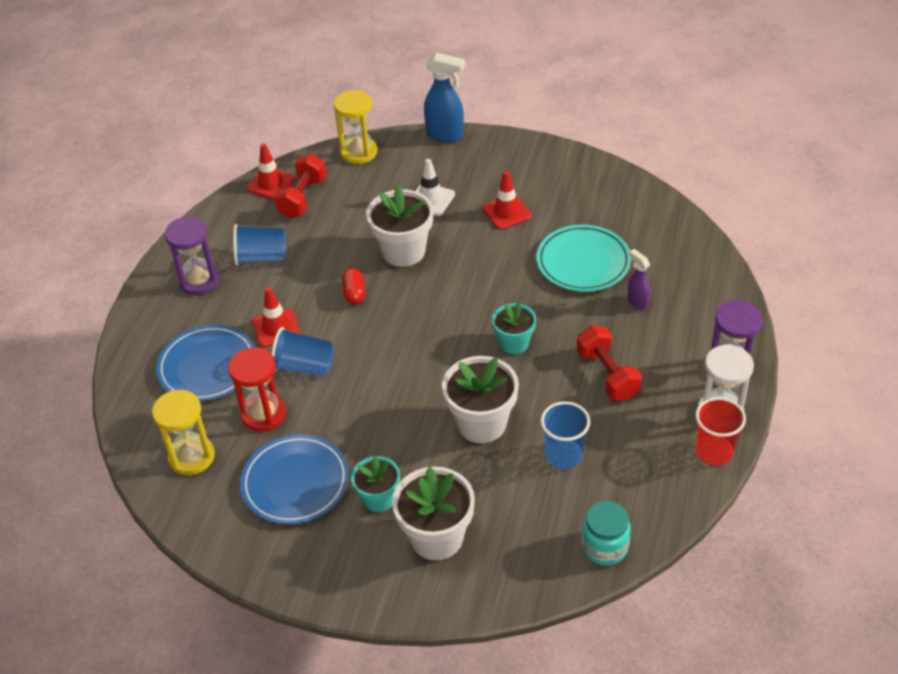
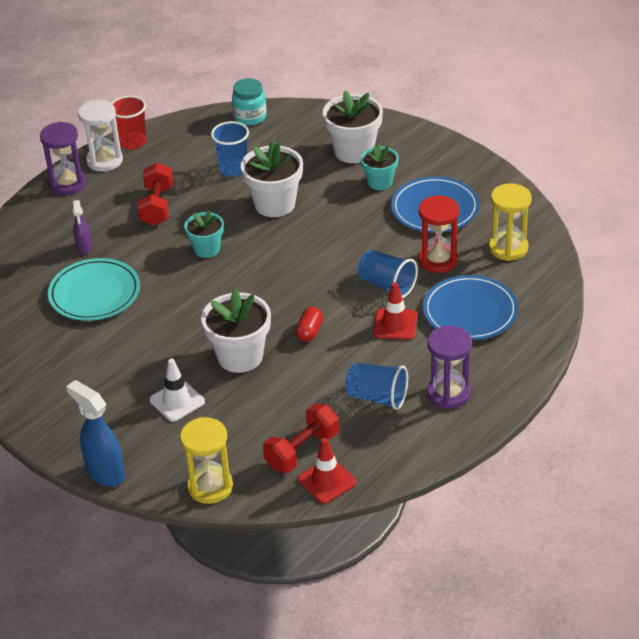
camera: 155 degrees left, 5 degrees down
red traffic cone [482,171,532,230] -> none

